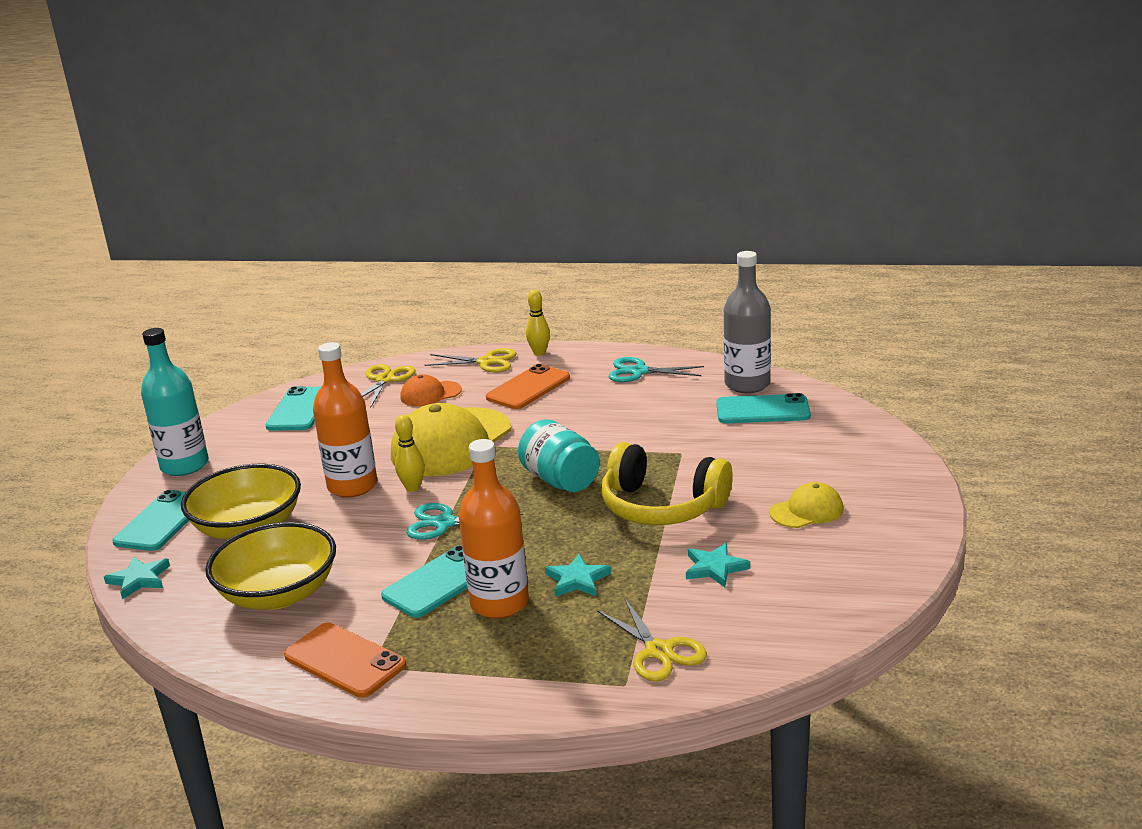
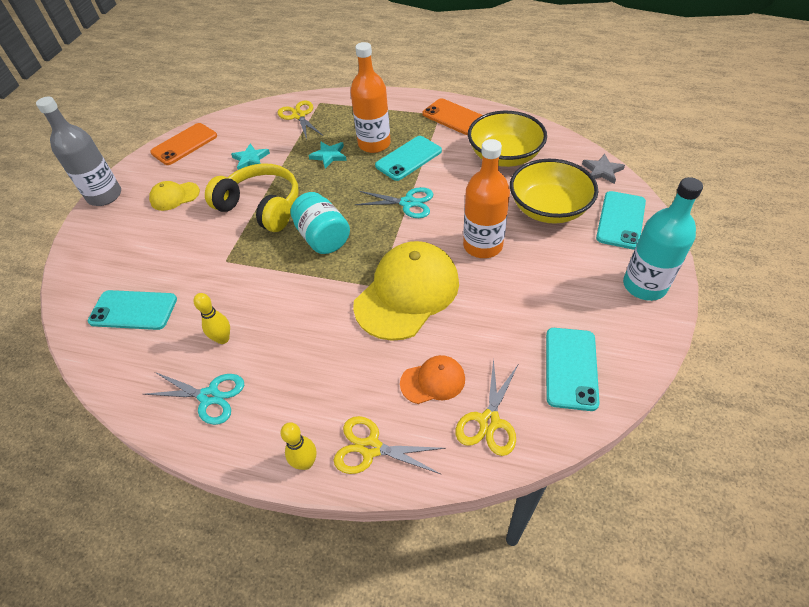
camera: 175 degrees left, 25 degrees up
turquoise star [104,556,170,600] -> grey star [582,154,625,184]
yellow bowling pin [395,415,425,492] -> yellow bowling pin moved to [194,293,230,344]
orange phone [486,364,570,409] -> orange phone moved to [150,123,217,165]
grey bottle [724,251,771,393] -> grey bottle moved to [36,97,121,206]

